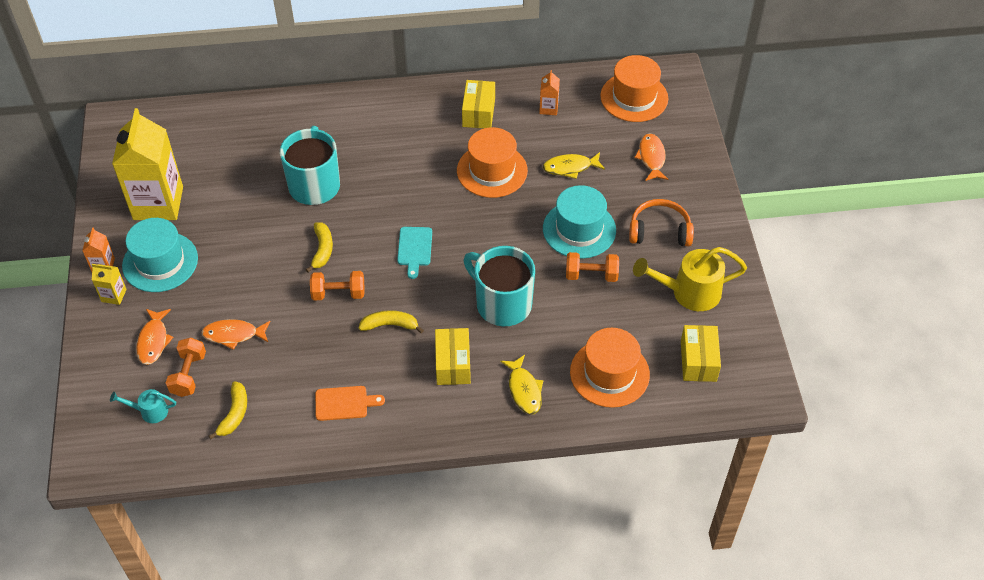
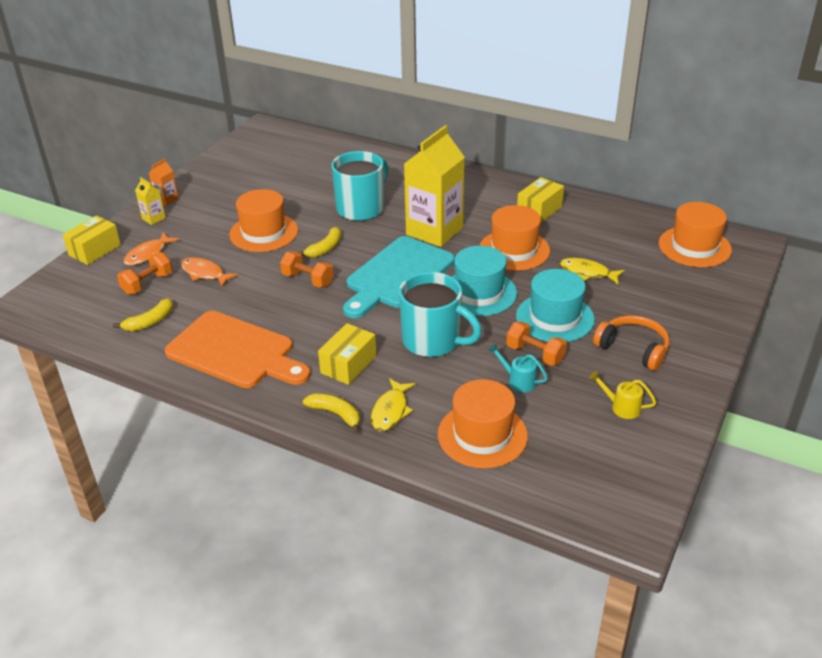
camera: 35 degrees right, 15 degrees down
turquoise watering can [110,389,176,423] -> turquoise watering can moved to [488,344,548,392]
yellow carton [112,108,183,220] -> yellow carton moved to [404,125,465,247]
turquoise hat [122,218,198,292] -> turquoise hat moved to [452,246,517,316]
orange cutting board [315,386,385,421] -> orange cutting board [165,311,310,388], size x2.18
yellow banana [359,310,424,333] -> yellow banana moved to [303,393,360,433]
turquoise cutting board [397,227,432,279] -> turquoise cutting board [343,236,455,318], size x2.18
turquoise mug [463,246,535,326] -> turquoise mug turned 135 degrees clockwise [399,272,482,357]
orange carton [539,70,560,115] -> none
yellow watering can [633,247,747,311] -> yellow watering can [589,371,656,419], size x0.52
orange fish [634,133,668,181] -> none
yellow box [681,325,721,382] -> yellow box moved to [62,215,121,265]
none -> orange hat [229,189,298,252]

